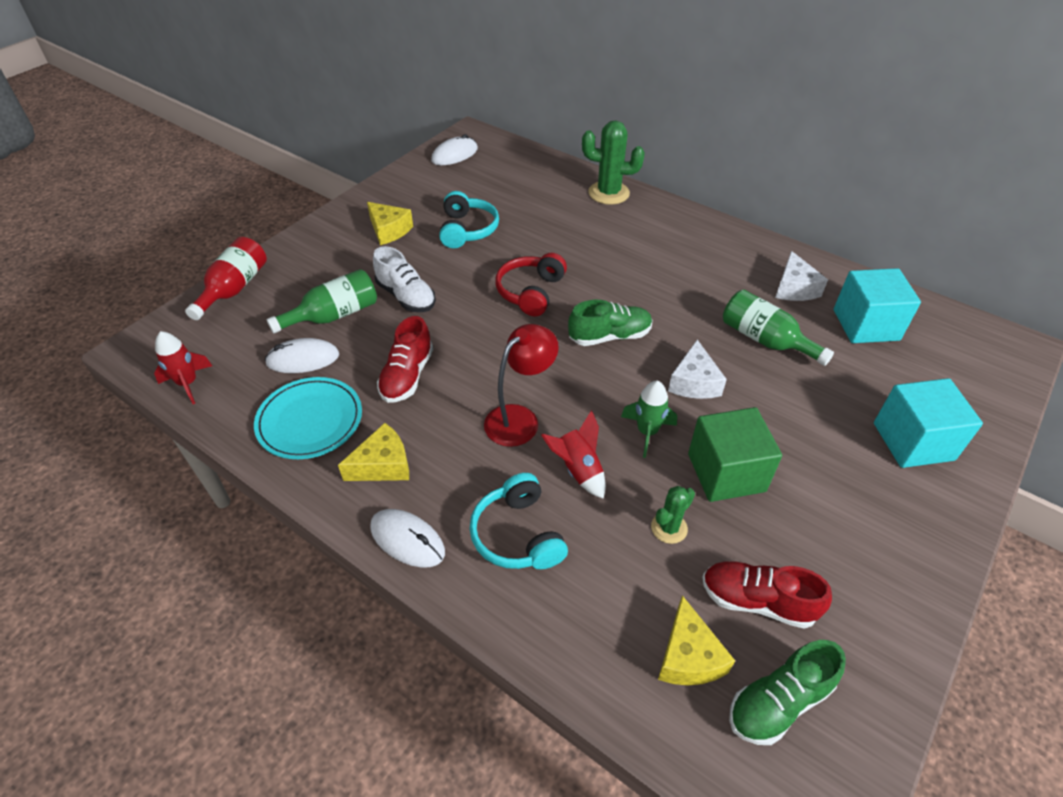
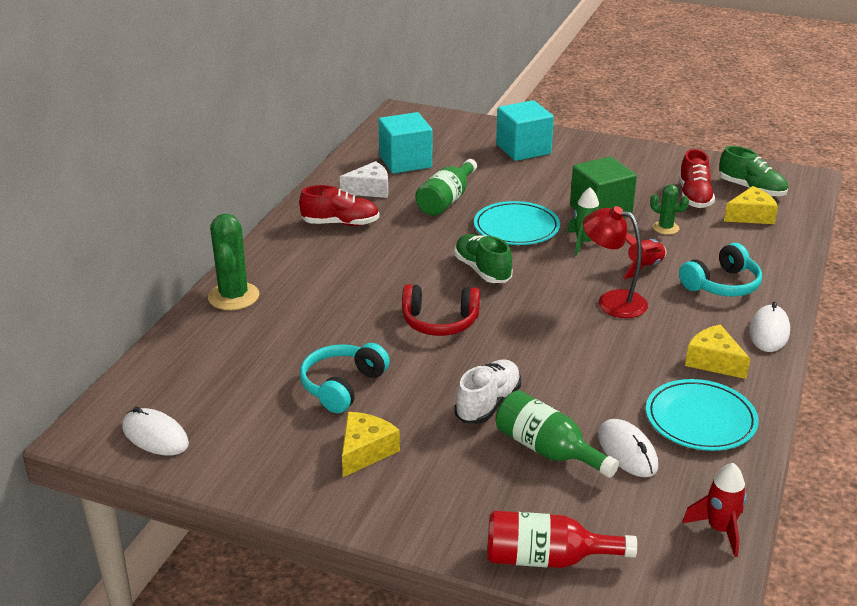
camera: 105 degrees left, 15 degrees down
red shoe [377,316,433,403] -> red shoe moved to [299,185,380,226]
turquoise headphones [439,191,499,248] -> turquoise headphones turned 45 degrees counterclockwise [300,343,390,413]
white cheese [668,340,727,399] -> turquoise plate [474,201,560,245]

